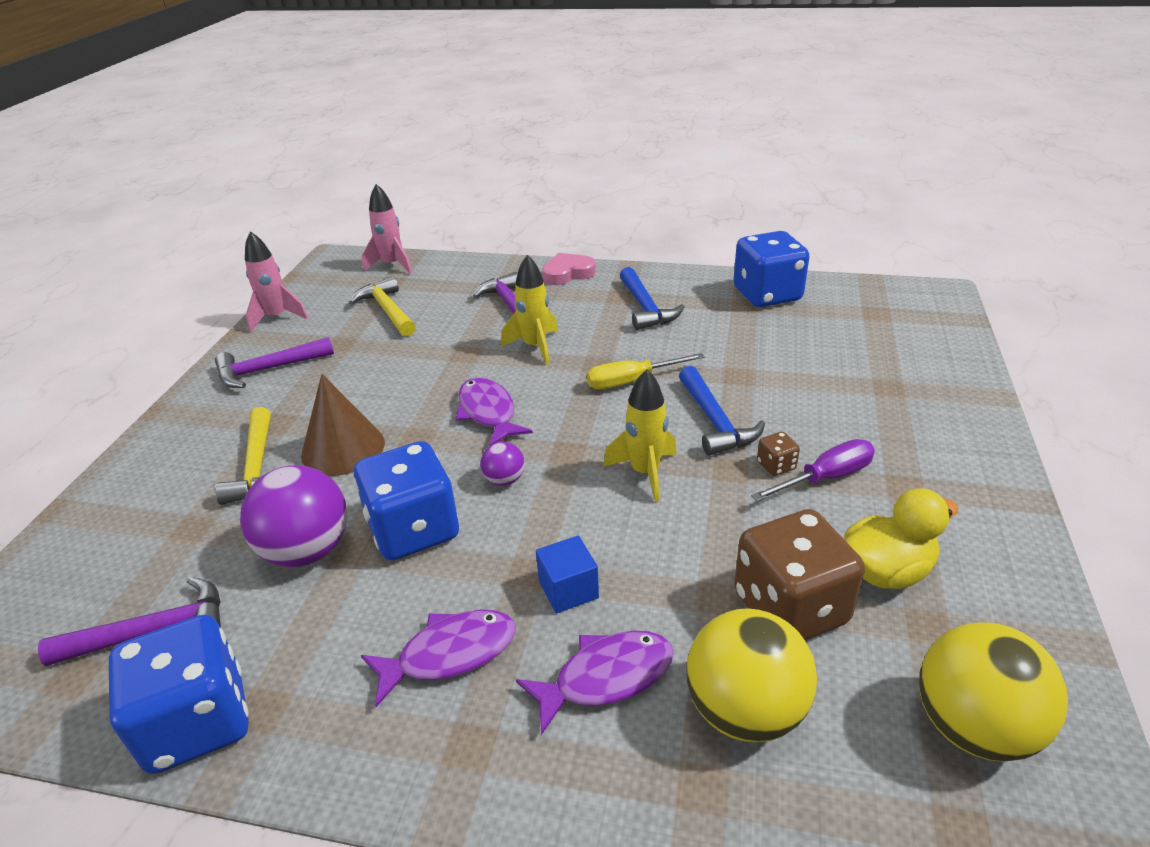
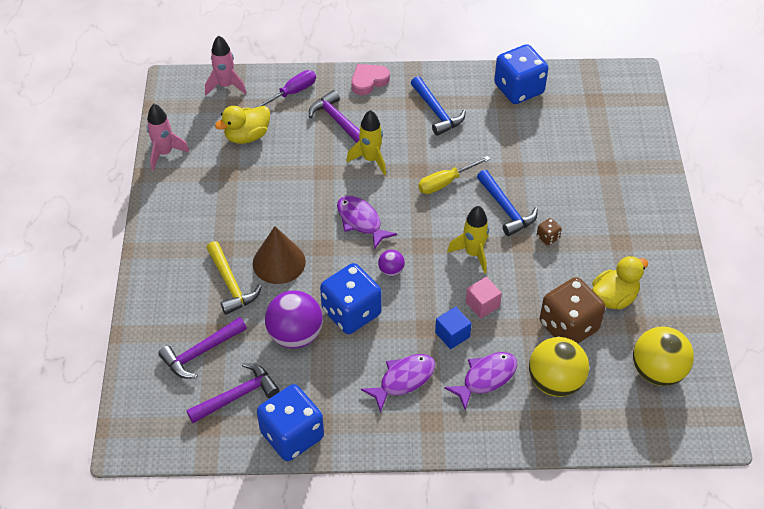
camera: 15 degrees left, 15 degrees up
purple hammer [215,337,334,388] -> purple hammer moved to [158,317,247,379]
yellow hammer [349,276,416,337] -> yellow duck [215,106,270,144]
purple screwdriver [751,439,875,502] -> purple screwdriver moved to [254,70,316,108]
none -> pink cube [466,277,502,319]

